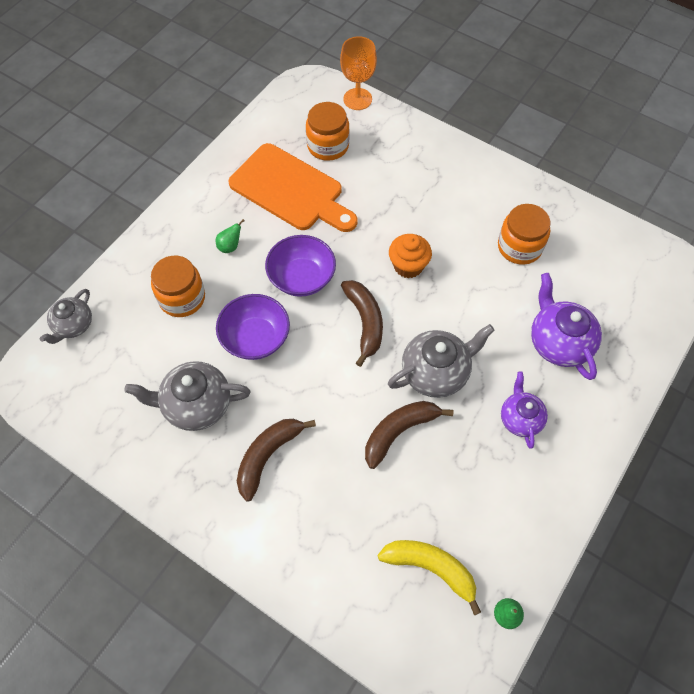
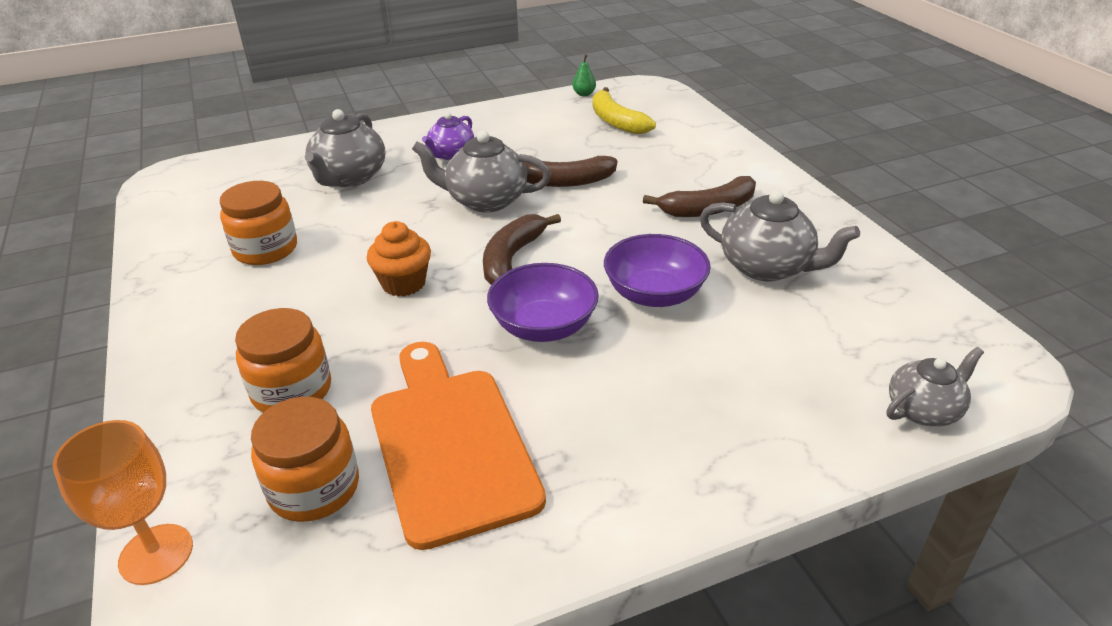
camera: 145 degrees left, 25 degrees down
orange jar [151,256,205,317] -> orange jar moved to [235,308,331,413]
green pear [216,219,245,253] -> none
purple teapot [531,273,602,380] -> grey teapot [305,109,385,187]

